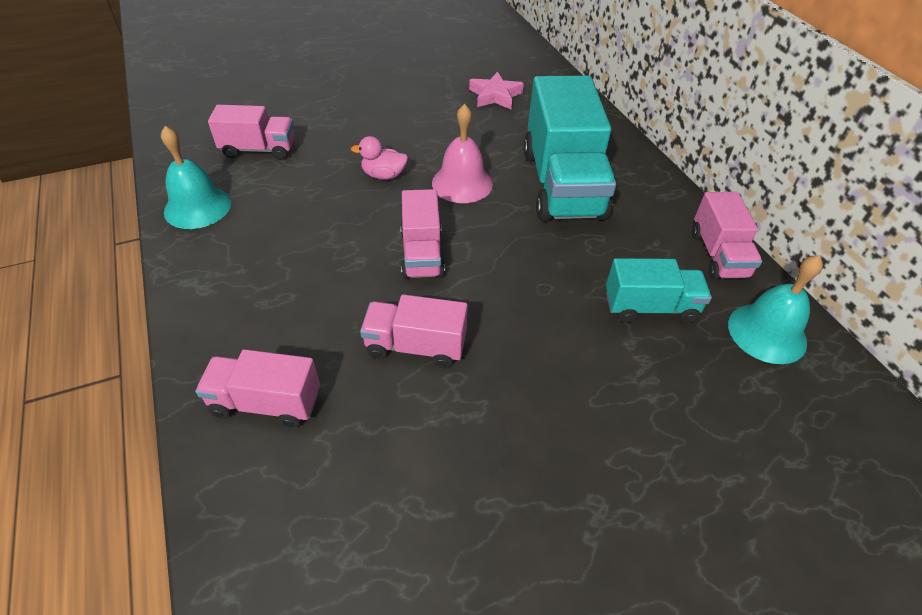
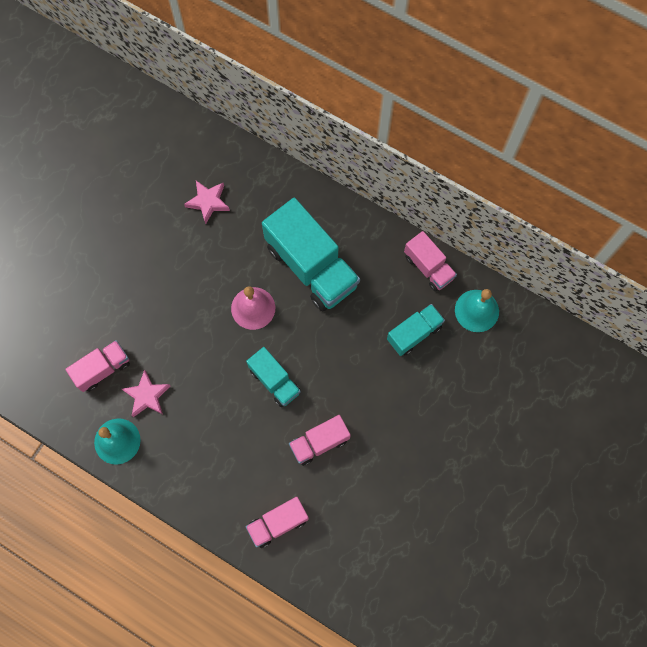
camera: 35 degrees left, 25 degrees up
pink duck [351,136,408,180] -> none
pink truck [400,189,445,279] -> turquoise truck [246,347,301,407]
none -> pink star [122,370,170,417]

